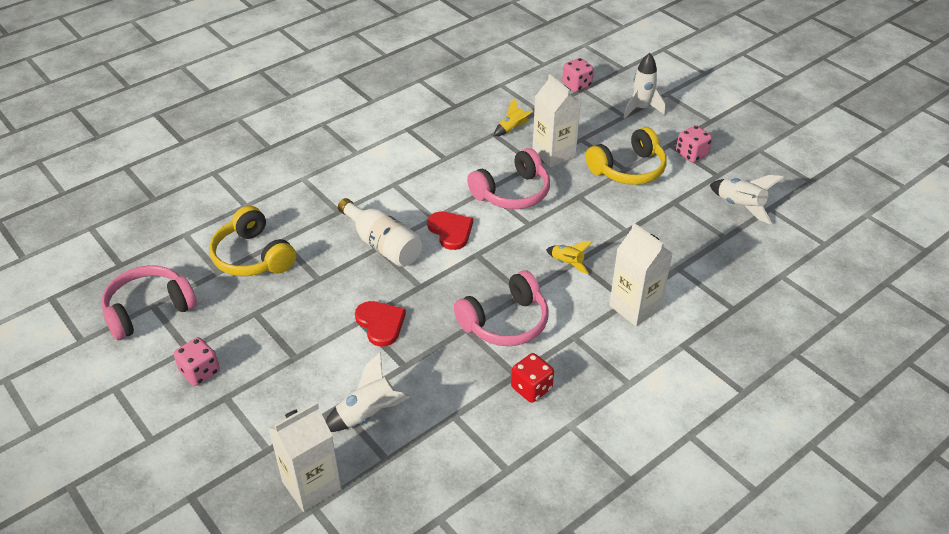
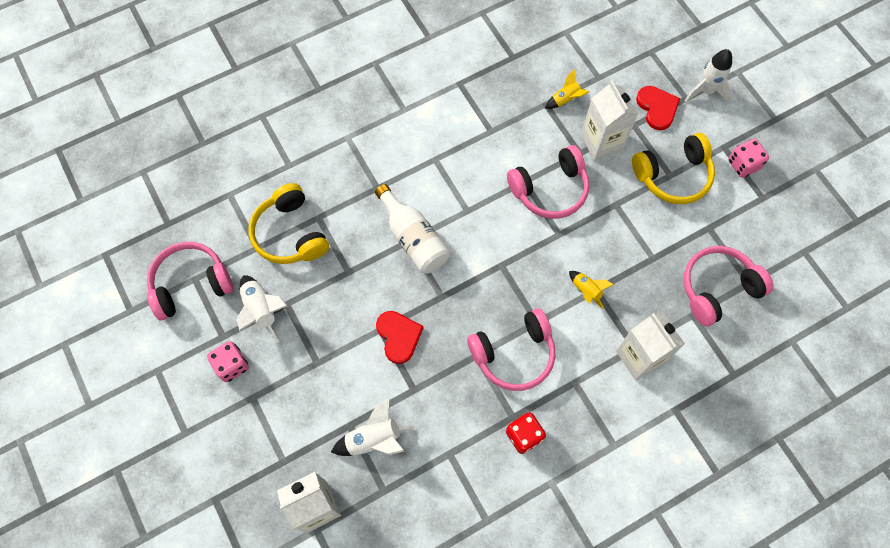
camera: 10 degrees right, 25 degrees up
red heart [427,211,473,250] -> red heart moved to [636,86,680,130]
pink dice [562,58,594,92] -> none
white rocket [710,175,784,224] -> white rocket moved to [237,275,287,343]
none -> pink headphones [683,246,774,326]

